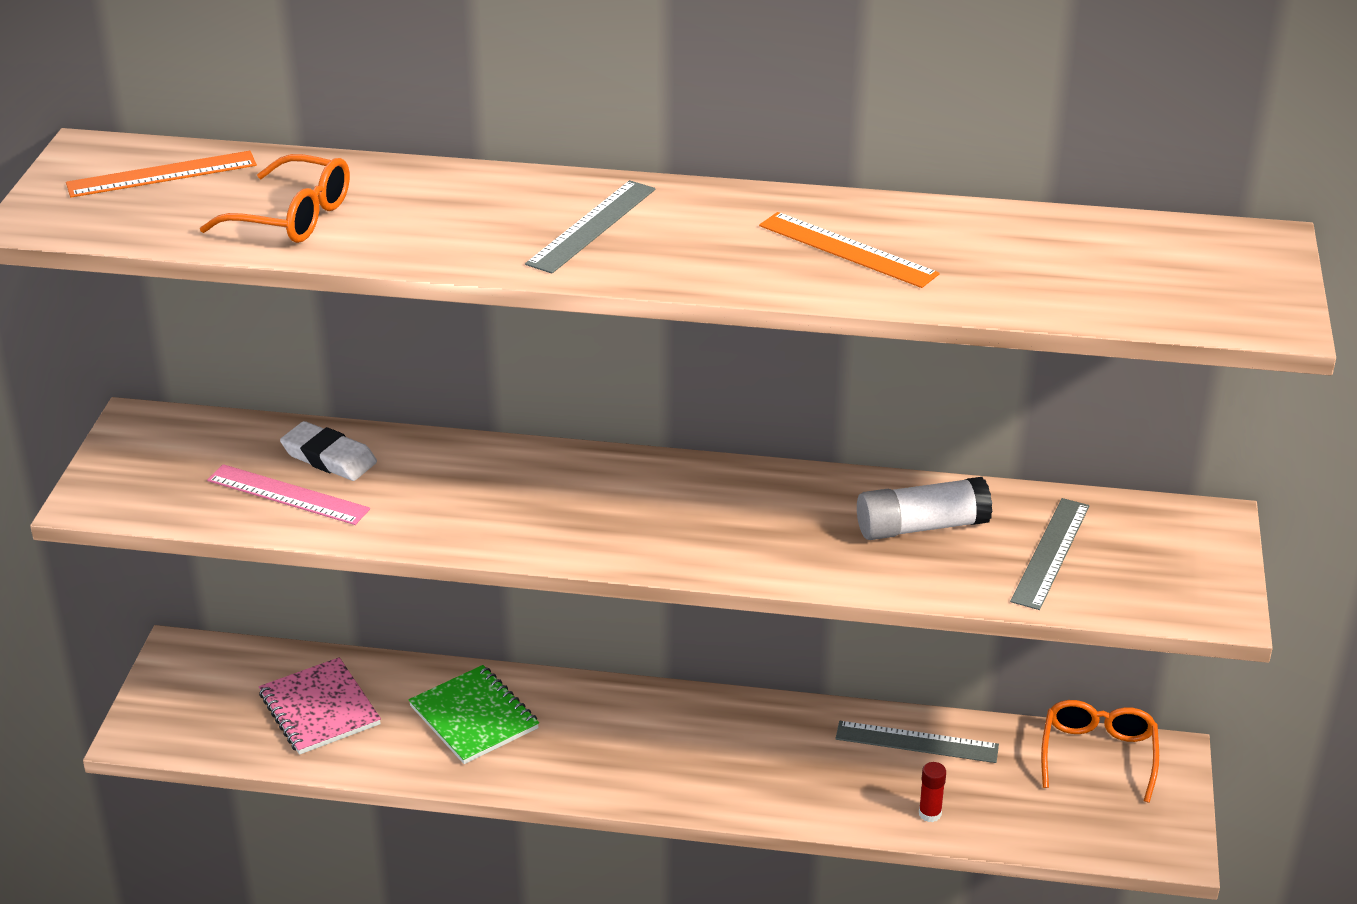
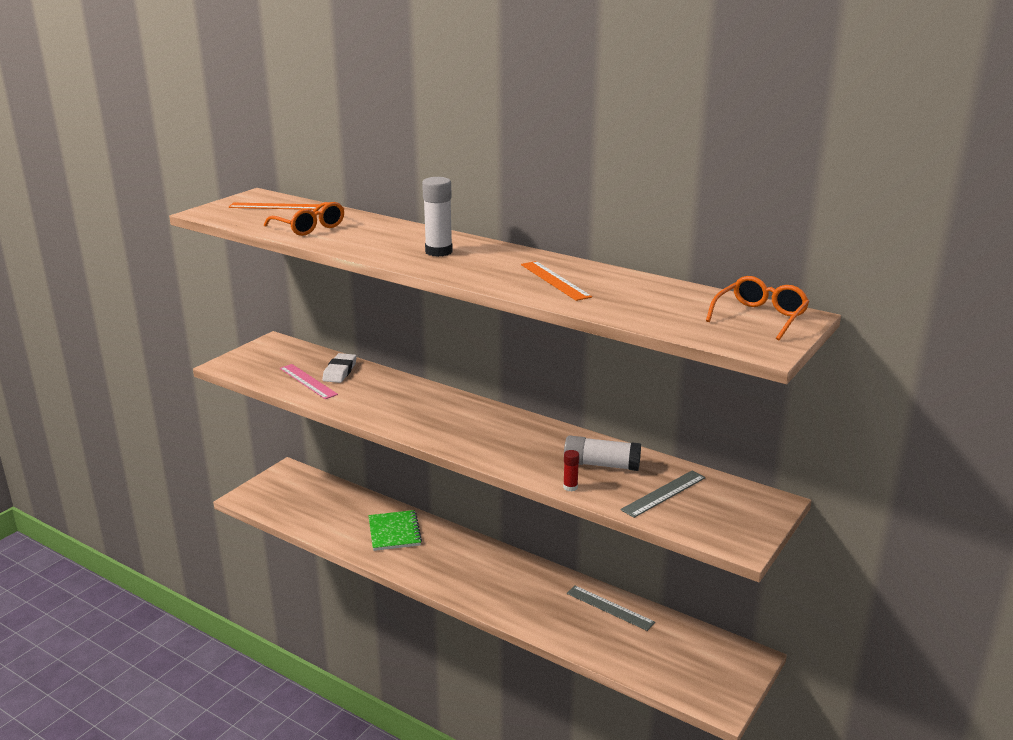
camera: 25 degrees right, 10 degrees down
pink notebook [259,657,381,755] -> none
white eraser [280,421,377,481] -> white eraser turned 45 degrees clockwise [322,353,357,383]
grey ruler [525,180,655,274] -> white glue stick [422,177,453,257]
red glue stick [919,762,946,822] -> red glue stick moved to [563,450,579,491]
orange glasses [1041,700,1159,803] -> orange glasses moved to [706,276,809,340]

